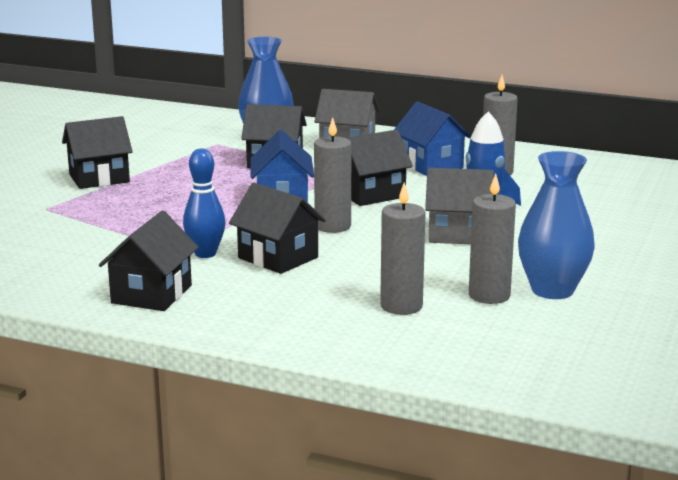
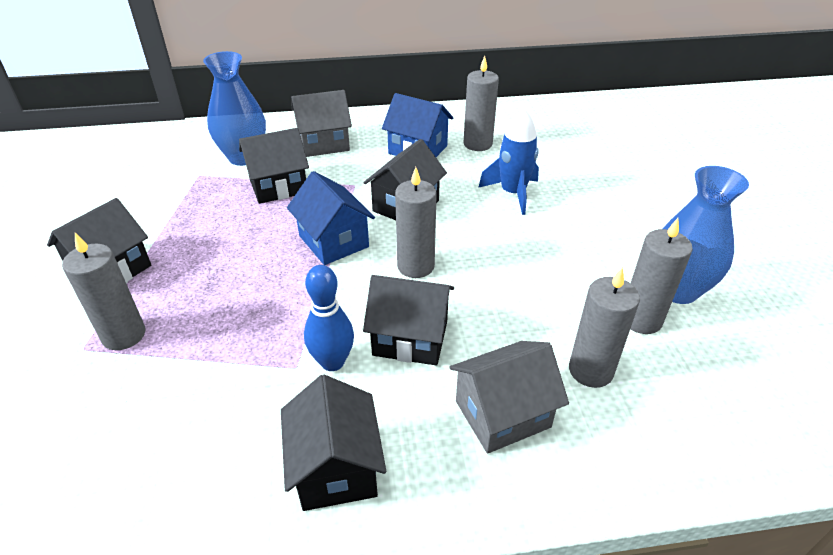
camera: 30 degrees left, 20 degrees up
grey house [425,168,494,244] -> grey house moved to [449,341,569,454]
none -> grey candle [62,233,145,350]

